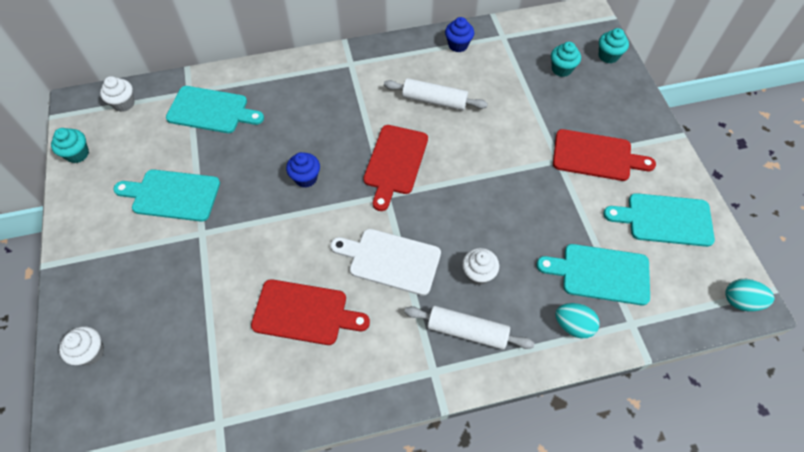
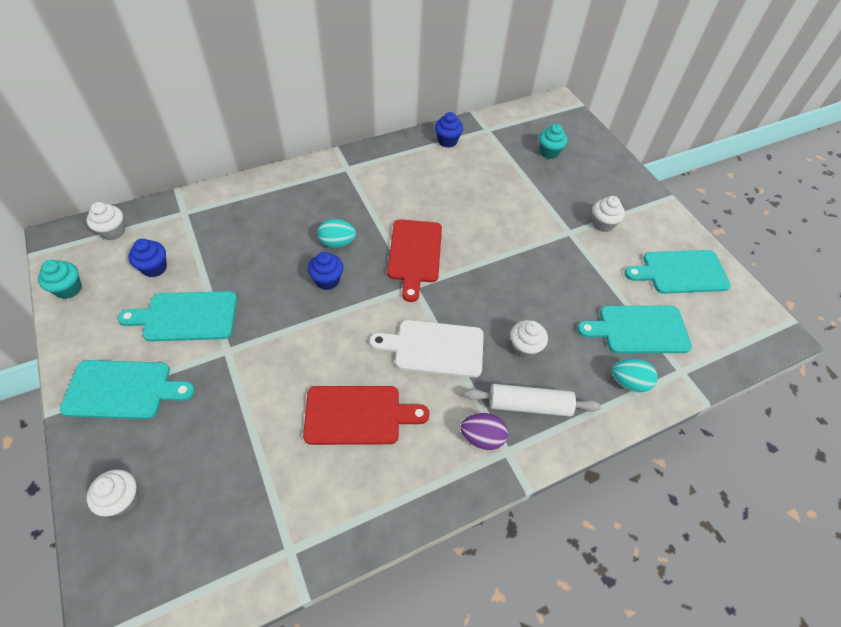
camera: 15 degrees left, 5 degrees down
turquoise cutting board [166,86,264,133] -> turquoise cutting board moved to [60,360,195,419]
white rolling pin [384,78,488,110] -> none
red cutting board [553,129,656,181] -> white cupcake [592,196,625,232]
turquoise cupcake [599,28,629,63] -> none
turquoise egg [725,279,774,311] -> turquoise egg moved to [318,219,356,248]
none -> blue cupcake [128,239,167,277]
none -> purple egg [460,413,508,450]

